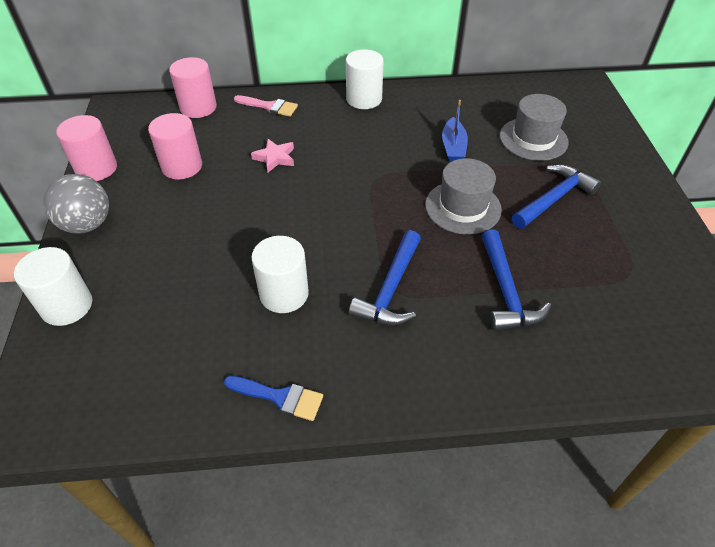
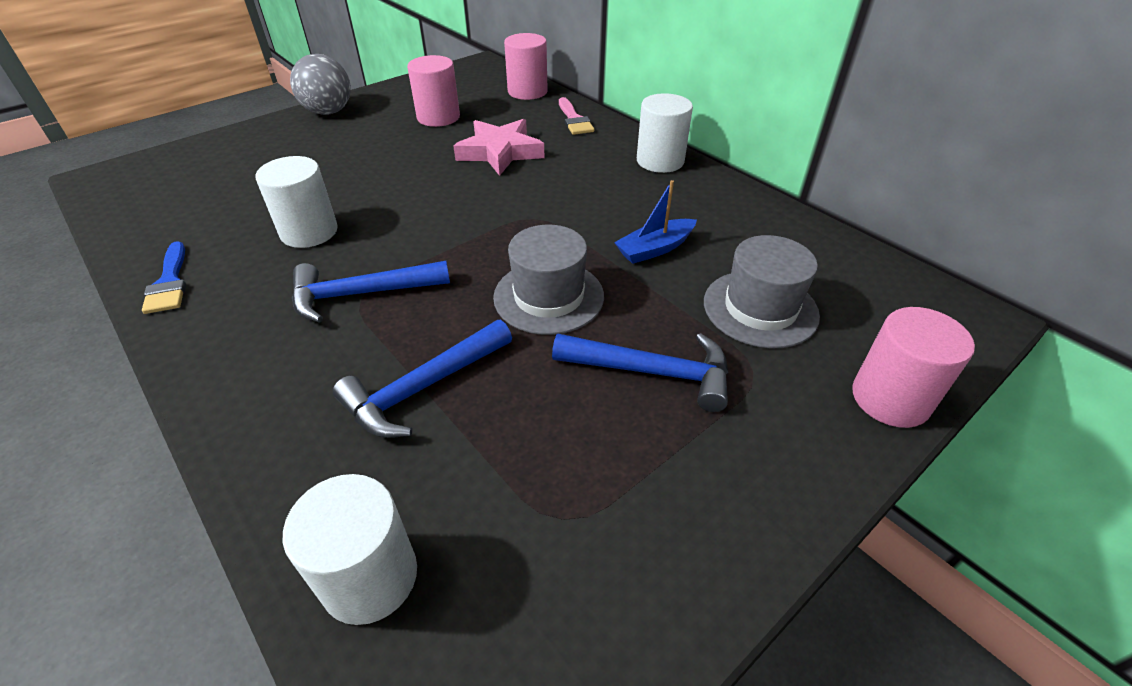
camera: 55 degrees right, 5 degrees down
white cylinder [14,247,92,326] -> white cylinder moved to [283,474,417,625]
pink cylinder [56,115,117,181] -> pink cylinder moved to [852,307,975,428]
pink star [251,139,294,172] -> pink star [453,119,545,176], size x1.69

